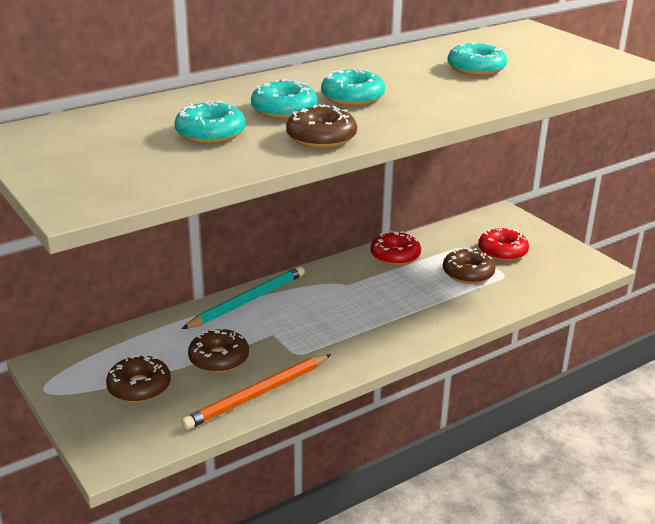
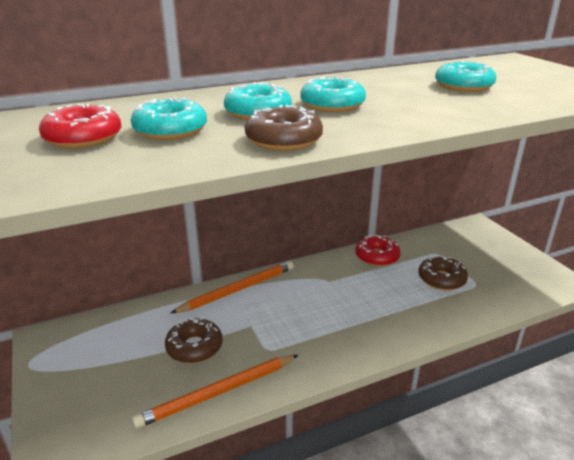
camera: 10 degrees right, 0 degrees up
brown donut [106,355,171,403] -> none
turquoise pencil [182,266,305,329] -> orange pencil [171,261,294,313]
red donut [478,228,529,261] -> red donut moved to [39,104,121,149]

